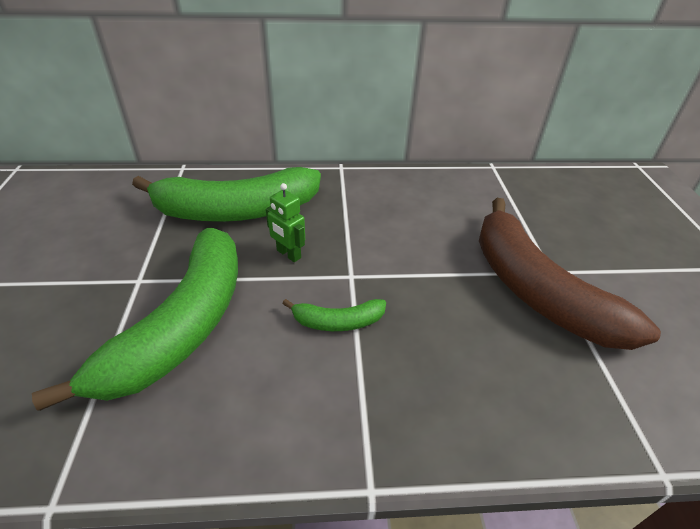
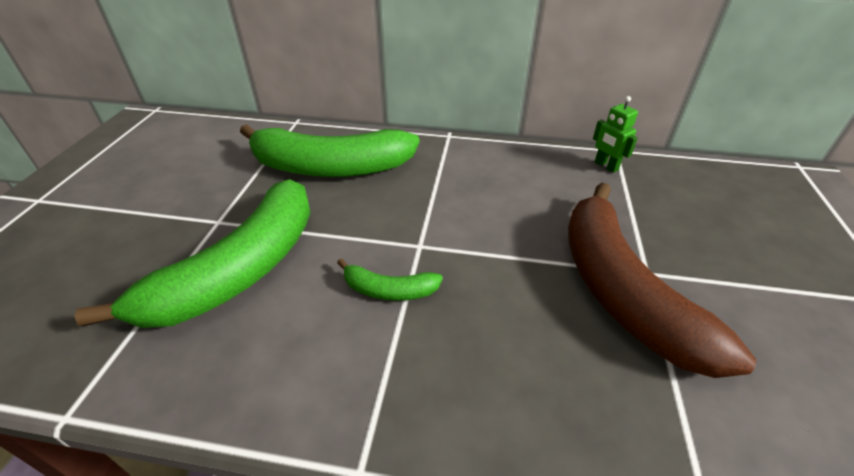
camera: 15 degrees right, 0 degrees up
green robot [266,183,305,262] -> green robot moved to [593,96,638,173]

